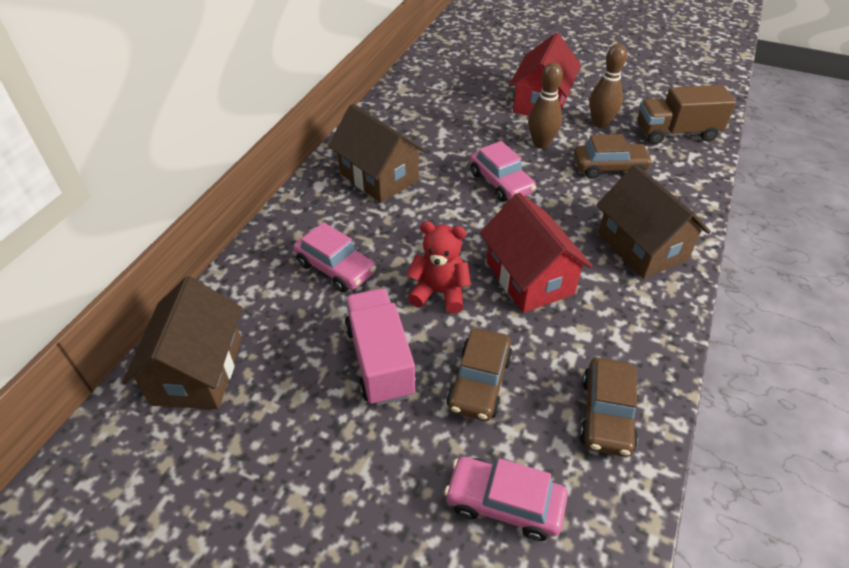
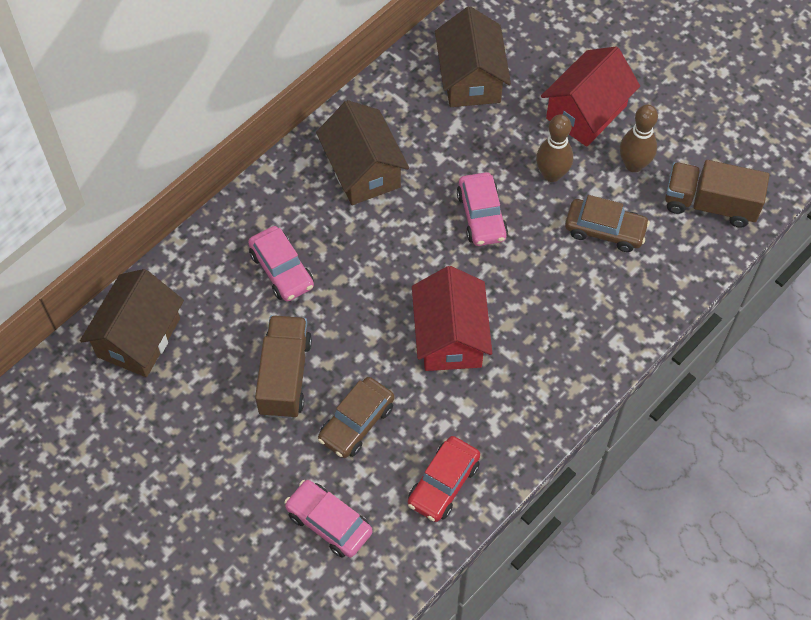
camera: 20 degrees right, 15 degrees up
pink truck [345,289,416,406] -> brown truck [255,315,312,419]
red teddy bear [407,221,471,313] -> none
brown car [580,358,638,457] -> red car [408,436,480,522]
brown house [597,164,711,279] -> brown house moved to [435,6,511,107]

